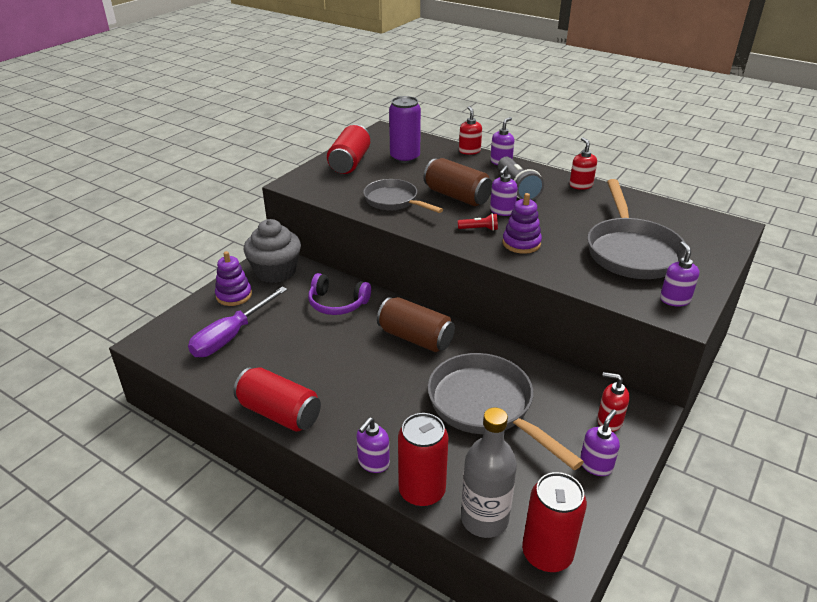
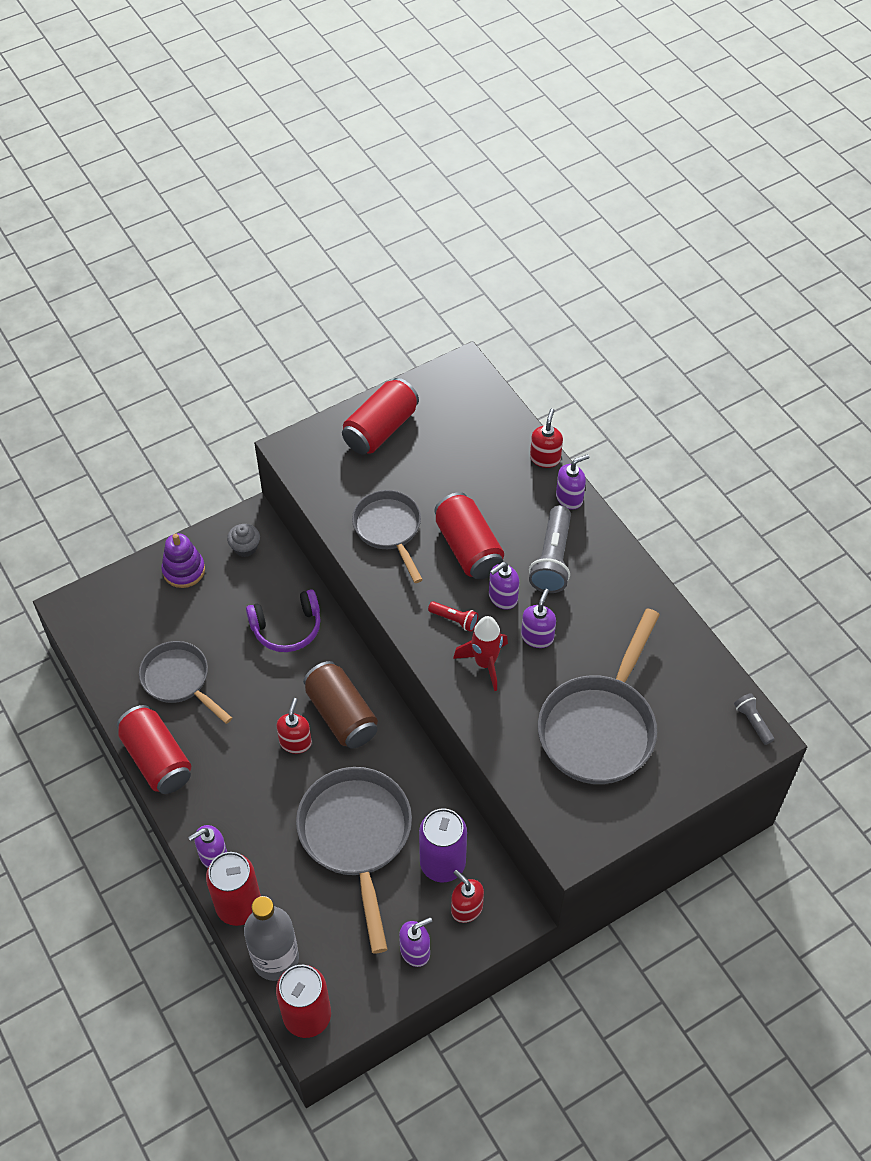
camera: 25 degrees right, 20 degrees up
purple screwdriver [188,287,288,357] -> none
grey cupcake [244,219,301,283] -> grey cupcake [227,524,260,557], size x0.47
purple headphones [308,273,371,315] -> purple headphones turned 60 degrees counterclockwise [246,589,321,652]
purple can [389,96,421,163] -> purple can moved to [419,808,467,883]
brown can [424,158,492,206] -> red can [434,492,504,580]
purple stacking toy [502,193,542,254] -> red rocket [453,616,508,691]
red soap dispenser [569,137,597,190] -> red soap dispenser moved to [276,698,312,754]
purple soap dispenser [660,241,699,307] -> purple soap dispenser moved to [521,589,556,648]
none -> grey pan [139,641,232,724]
none -> grey flashlight [734,693,774,745]

